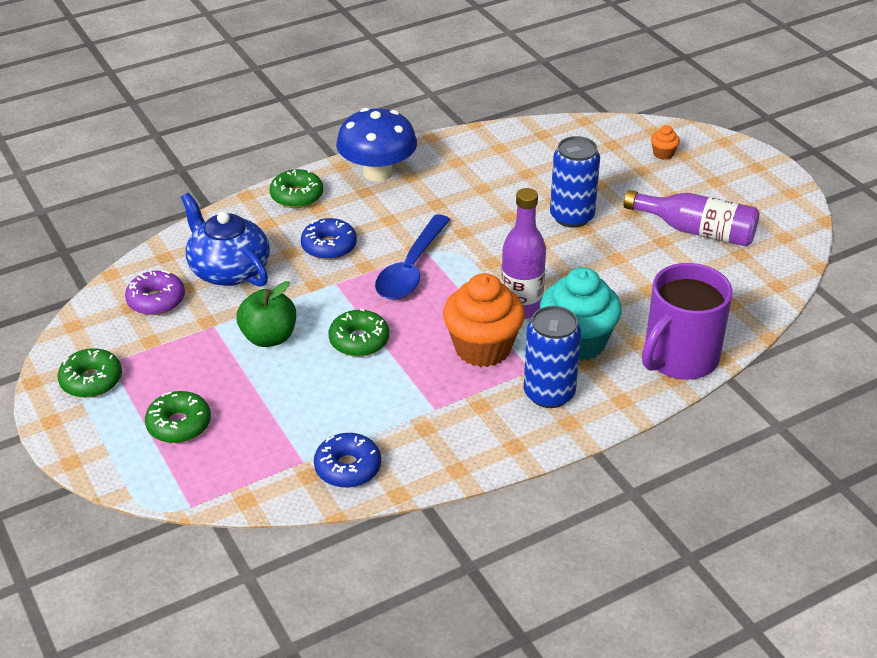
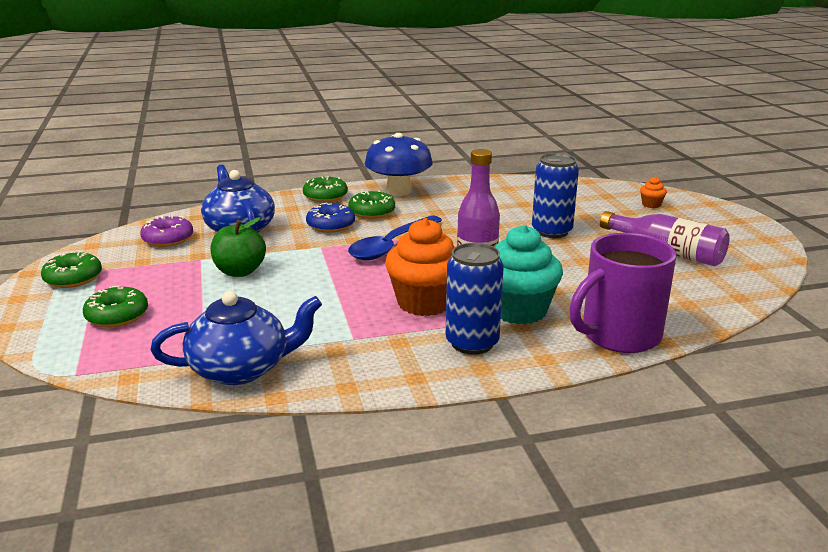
camera: 15 degrees right, 15 degrees down
blue donut [314,433,381,488] -> blue teapot [150,291,322,385]
green donut [329,308,389,357] -> green donut moved to [348,190,395,219]

